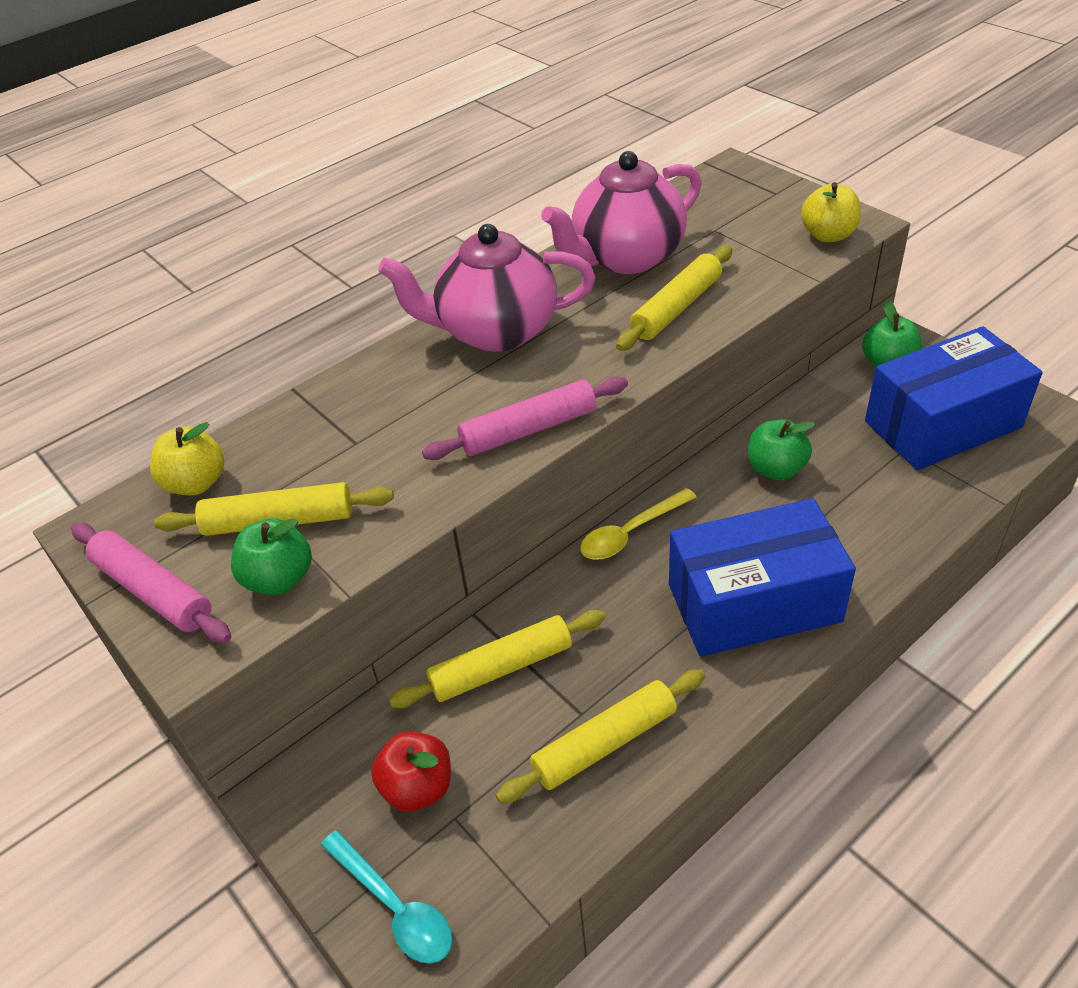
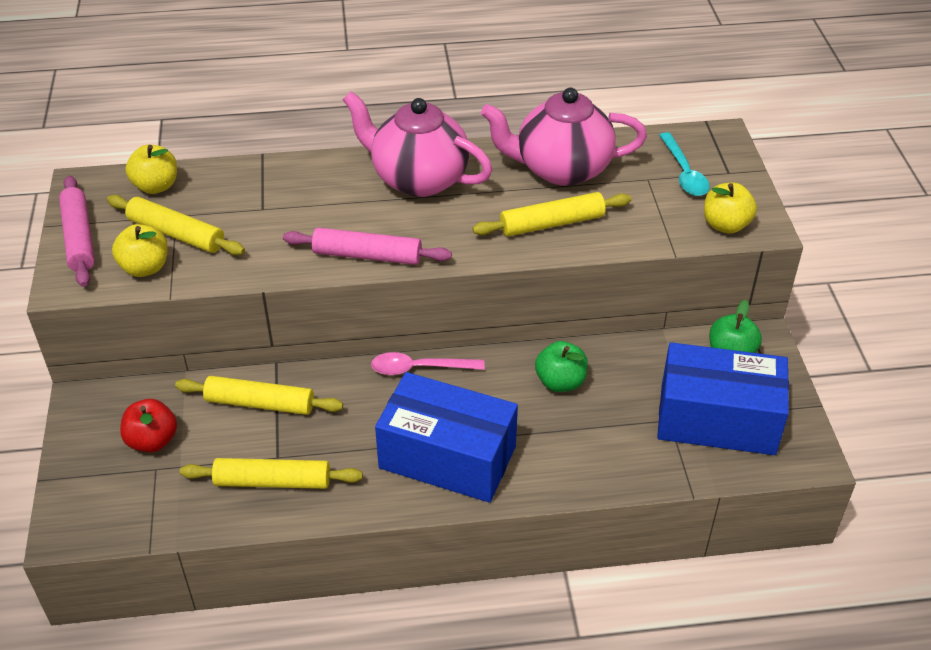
camera: 30 degrees right, 0 degrees up
green apple [231,518,312,595] -> yellow apple [112,224,168,277]
turquoise spoon [321,830,452,964] -> turquoise spoon moved to [659,132,710,196]
yellow spoon [580,488,697,560] -> pink spoon [371,352,485,375]

